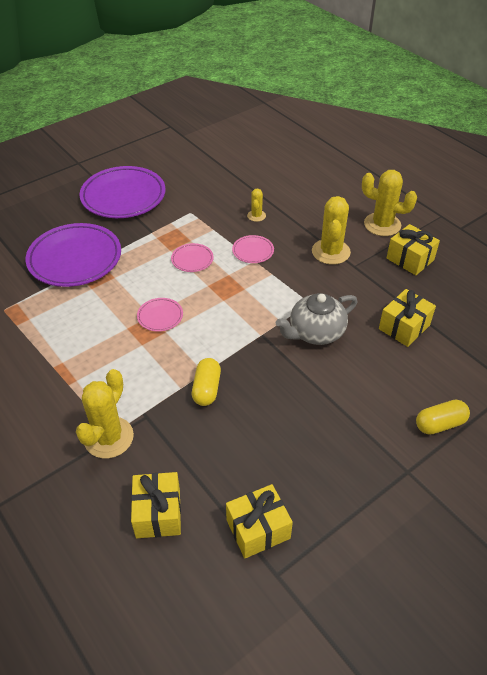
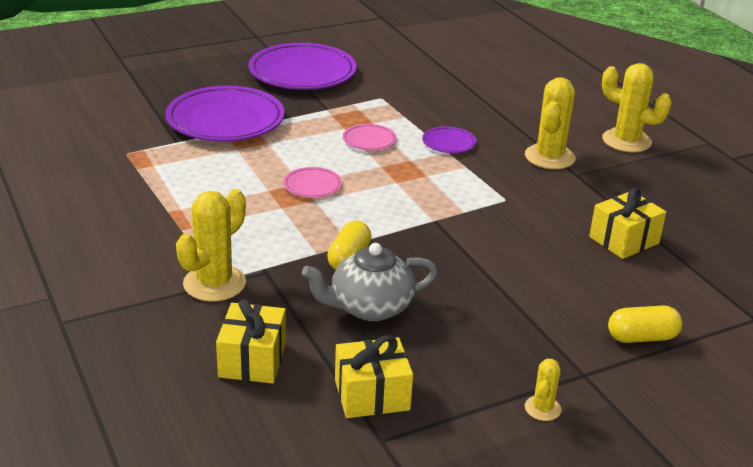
camera: 10 degrees right, 15 degrees down
pink plate [232,235,274,263] -> purple plate [422,126,476,153]
yellow cactus [247,189,266,222] -> yellow cactus moved to [525,359,562,421]
grey teapot [276,293,357,345] -> grey teapot moved to [302,243,438,321]
yellow gift [387,224,440,275] -> none

